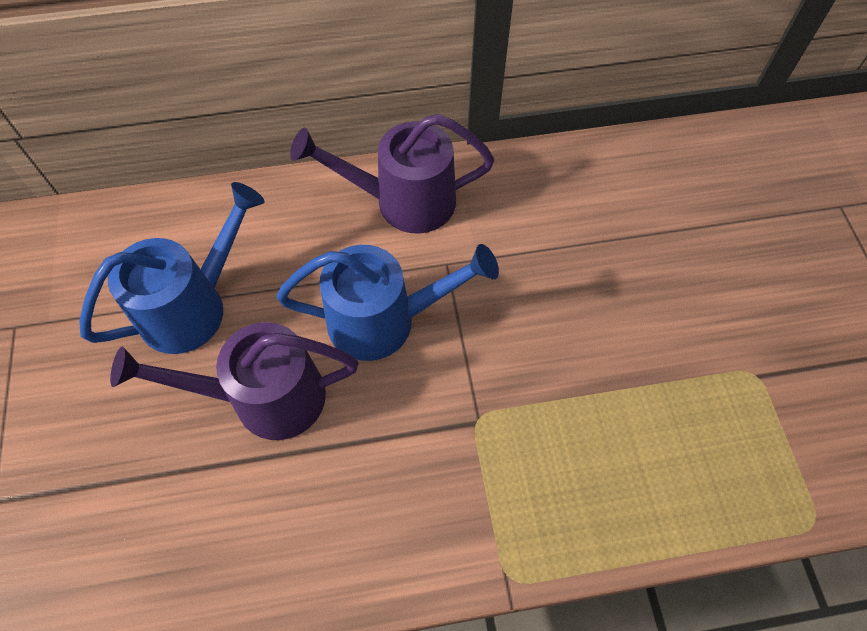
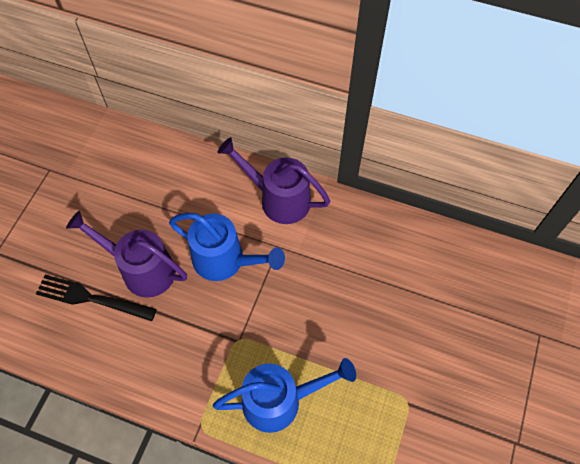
camera: 30 degrees right, 0 degrees up
blue watering can [79,182,265,354] -> blue watering can moved to [213,358,356,433]
none -> black fork [36,275,157,321]

